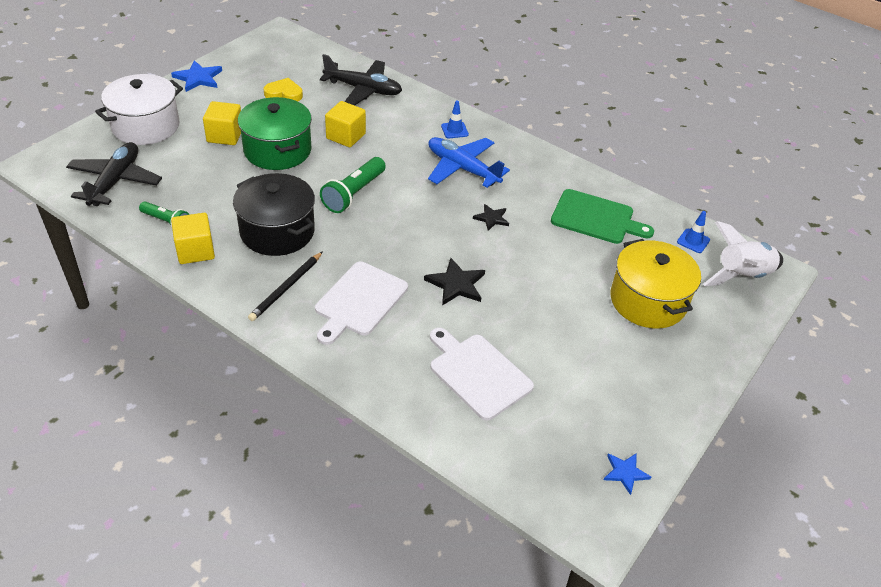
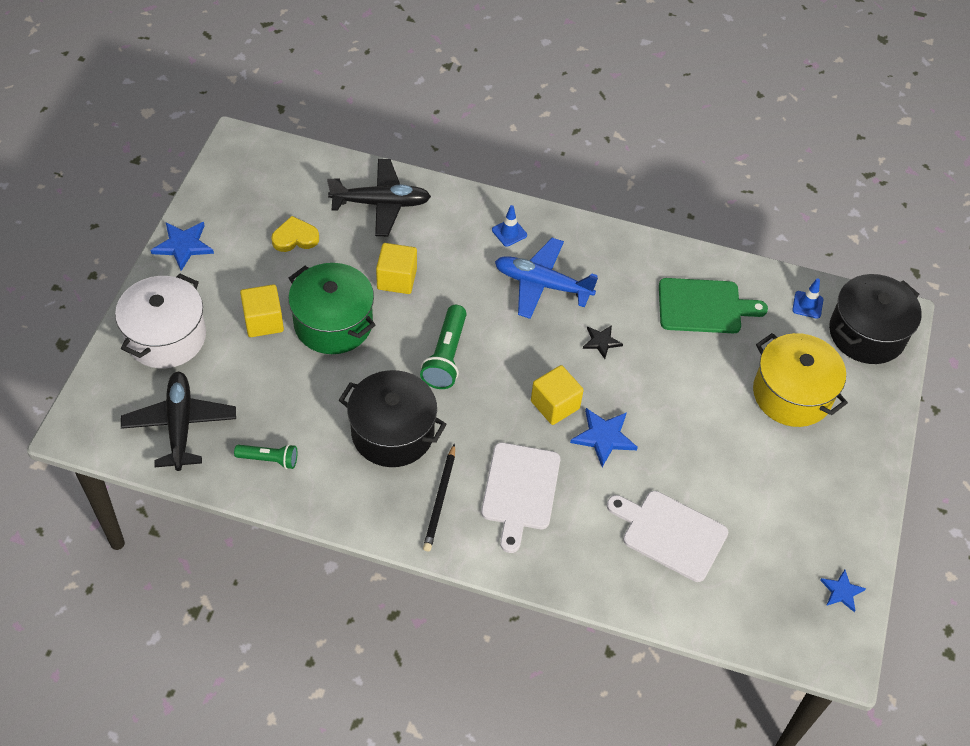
camera: 20 degrees left, 10 degrees up
yellow cube [171,213,215,264] -> yellow cube moved to [531,365,584,425]
black star [424,258,485,306] -> blue star [570,408,638,467]
white rocket [703,221,783,286] -> black pot [829,274,922,364]

